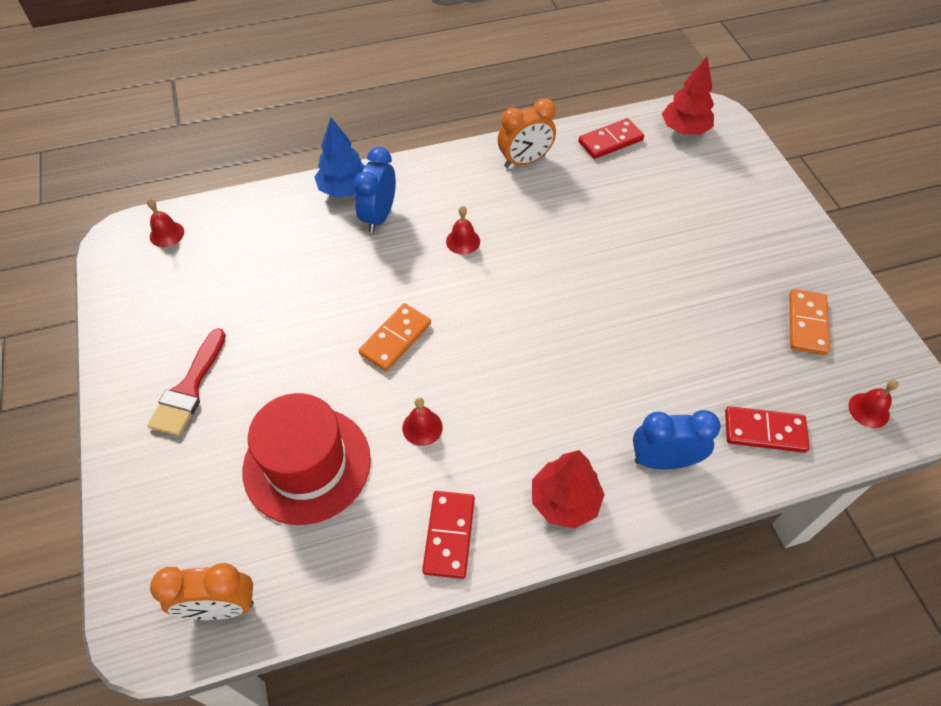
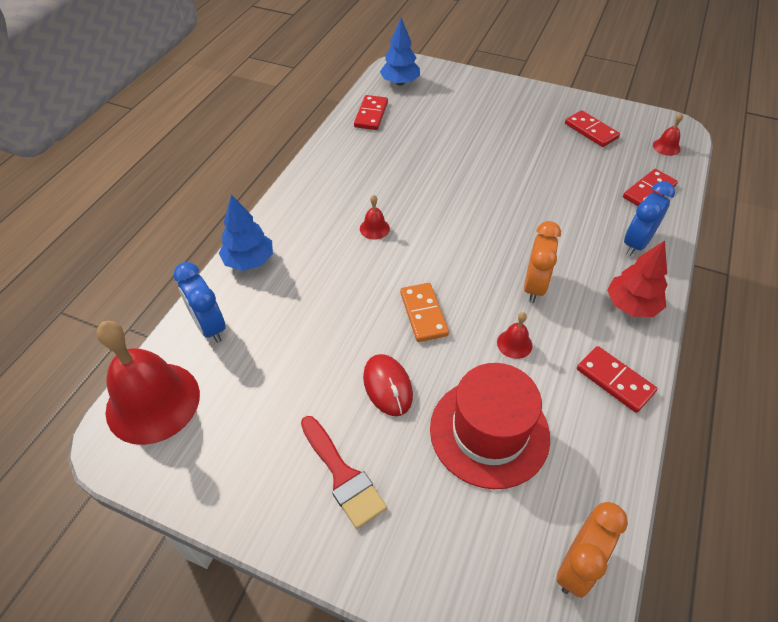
camera: 50 degrees left, 5 degrees down
red bell [147,199,184,247] -> red bell [96,321,200,445], size x2.44
blue clock [354,147,396,233] -> blue clock moved to [174,262,226,343]
orange clock [498,98,556,168] -> orange clock moved to [524,221,561,303]
red tree [662,57,714,135] -> blue tree [380,18,420,86]
orange domino [789,289,830,355] -> red domino [565,110,620,147]
none -> red mouse [363,354,413,416]

